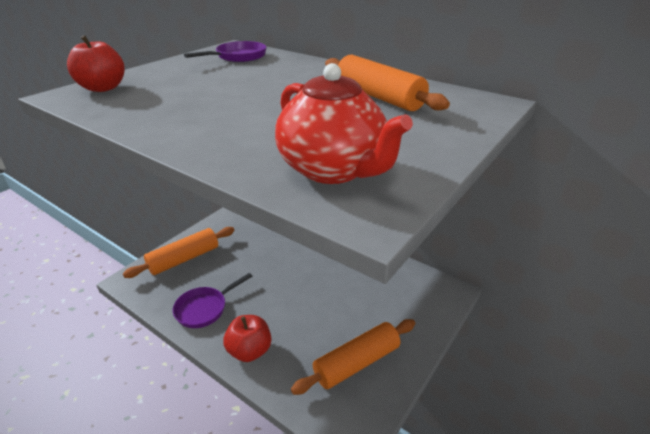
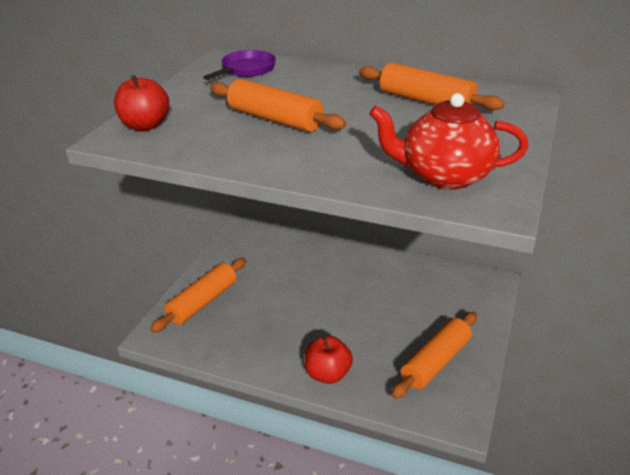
camera: 15 degrees left, 0 degrees up
purple pan [173,273,252,328] -> none
red teapot [275,63,413,184] -> red teapot turned 150 degrees clockwise [369,93,529,190]
none -> orange rolling pin [210,79,346,132]

